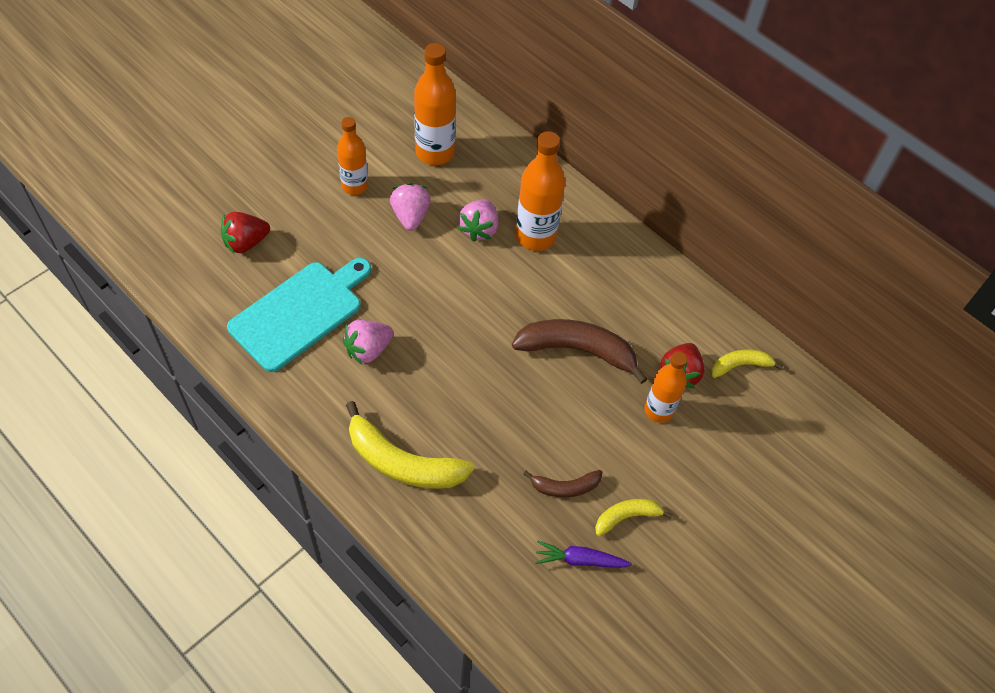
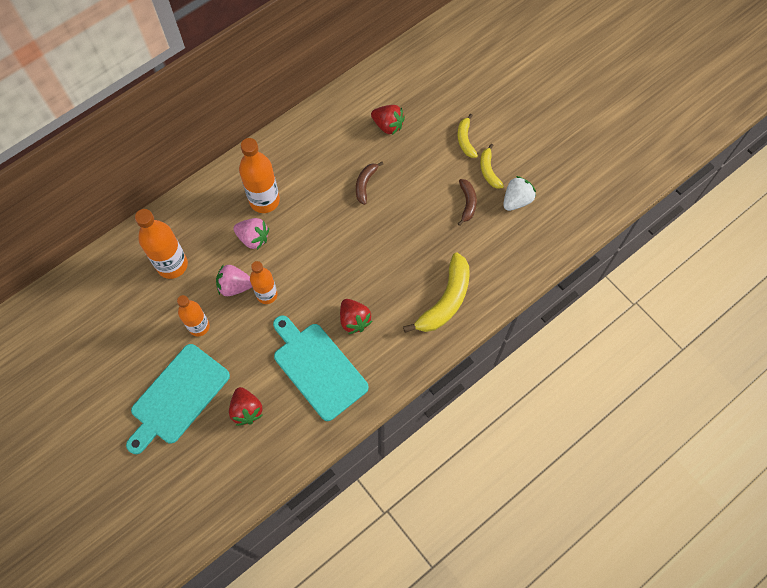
camera: 80 degrees left, 10 degrees up
pink strawberry [343,320,393,364] -> red strawberry [340,299,372,334]
brown banana [512,319,648,384] -> brown banana [356,162,383,205], size x0.54
purple carrot [535,541,632,568] -> white strawberry [503,176,536,211]
orange bottle [644,352,687,423] -> orange bottle moved to [250,261,278,304]
yellow banana [711,349,783,378] -> yellow banana moved to [458,114,478,158]
none -> turquoise cutting board [126,344,230,454]

